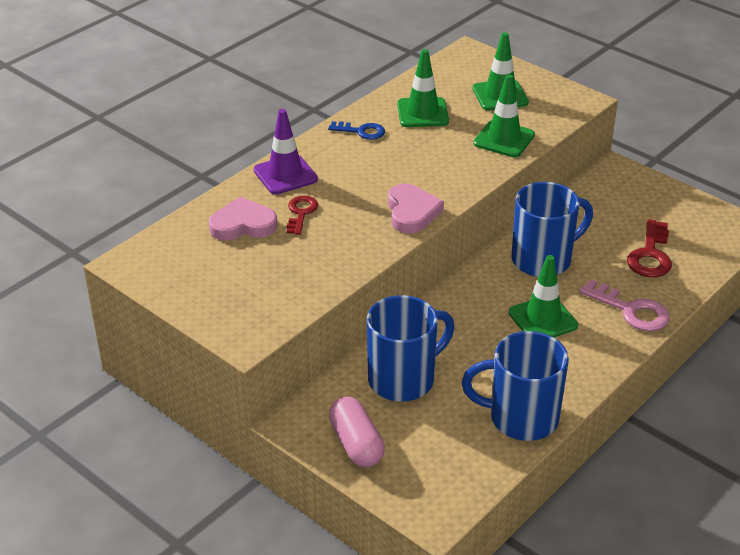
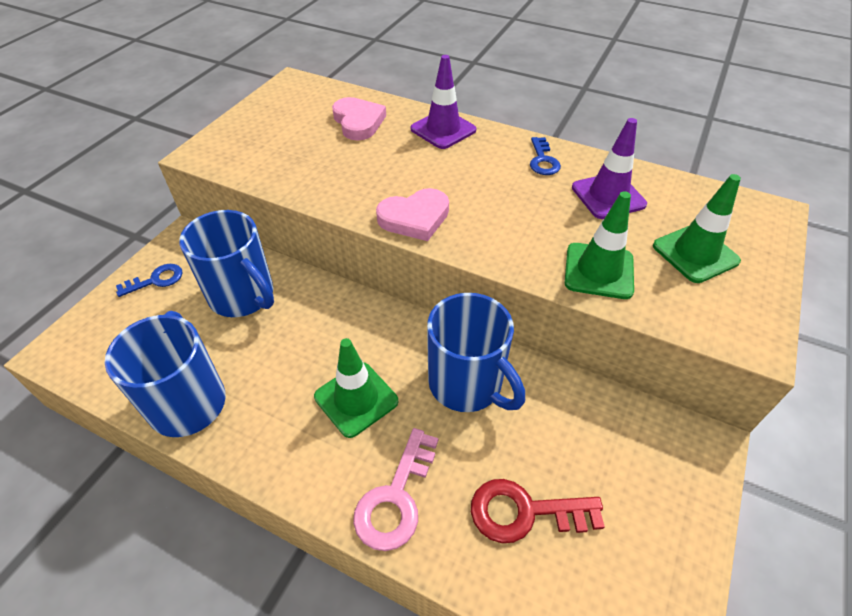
camera: 75 degrees right, 10 degrees up
red key [287,196,318,235] -> none
pink capsule [329,397,385,467] -> blue key [116,264,183,297]
green traffic cone [397,49,449,127] -> purple traffic cone [572,118,647,219]

